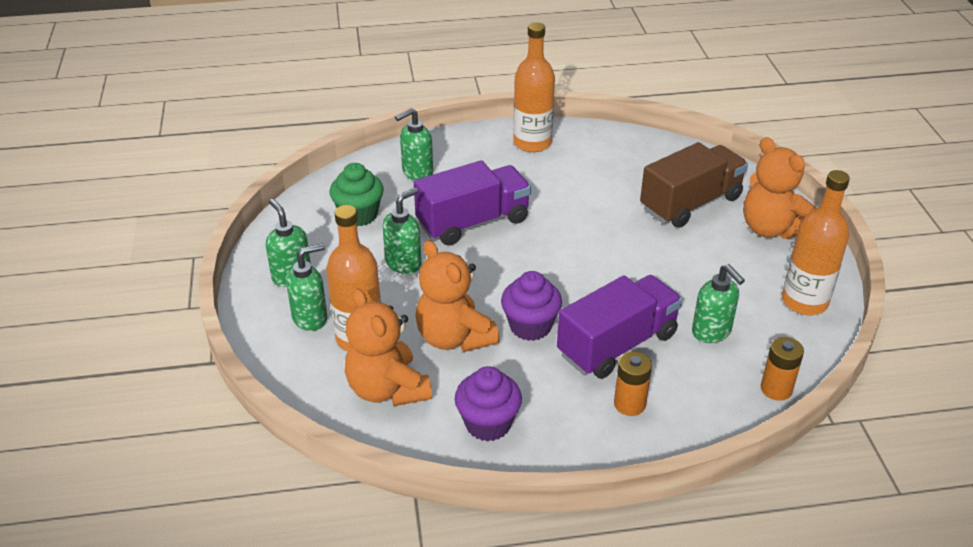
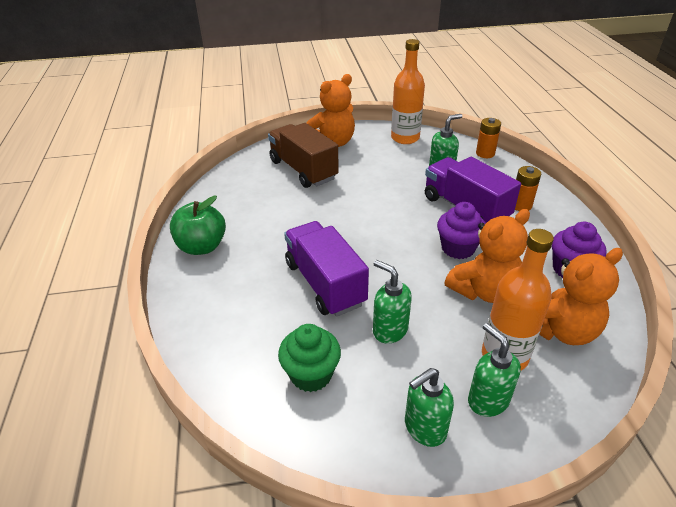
camera: 90 degrees left, 0 degrees up
green soap dispenser [395,108,433,180] -> none
orange bottle [513,22,555,152] -> green apple [170,196,226,255]

